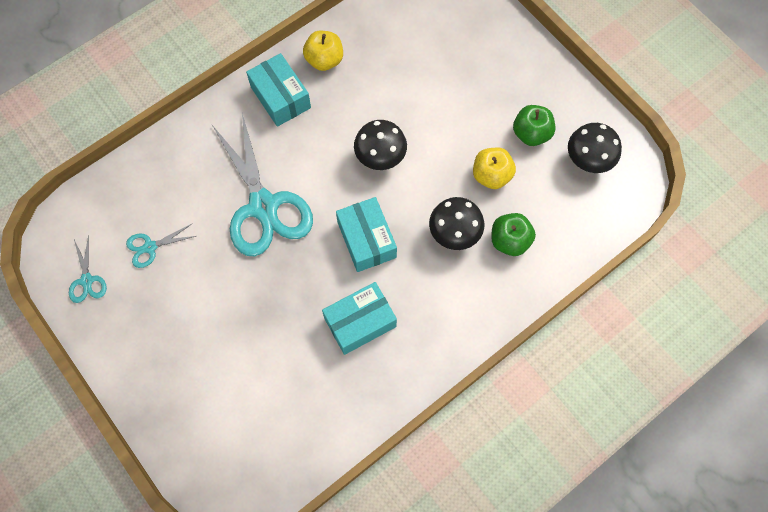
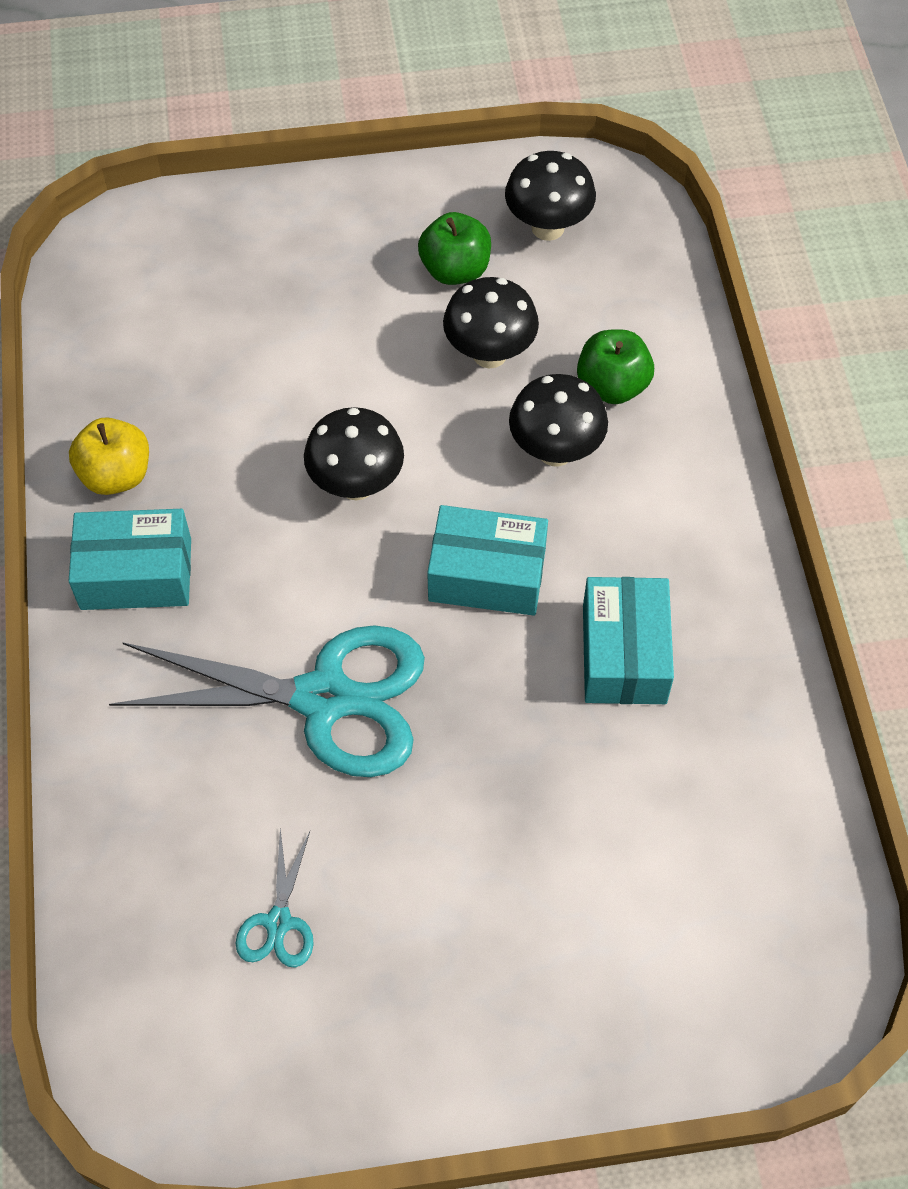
camera: 60 degrees left, 10 degrees down
turquoise scissors [69,235,107,303] -> none
yellow apple [473,147,516,189] -> black mushroom [443,277,539,369]

